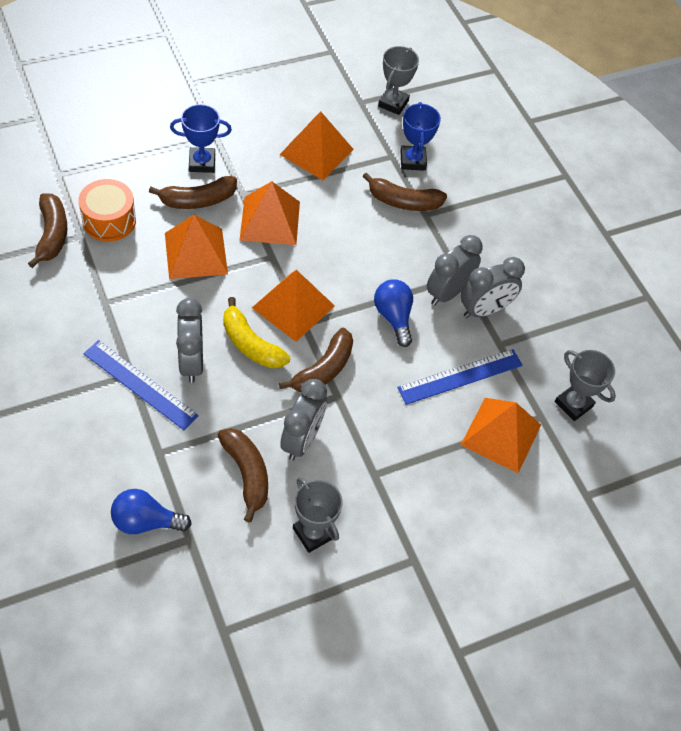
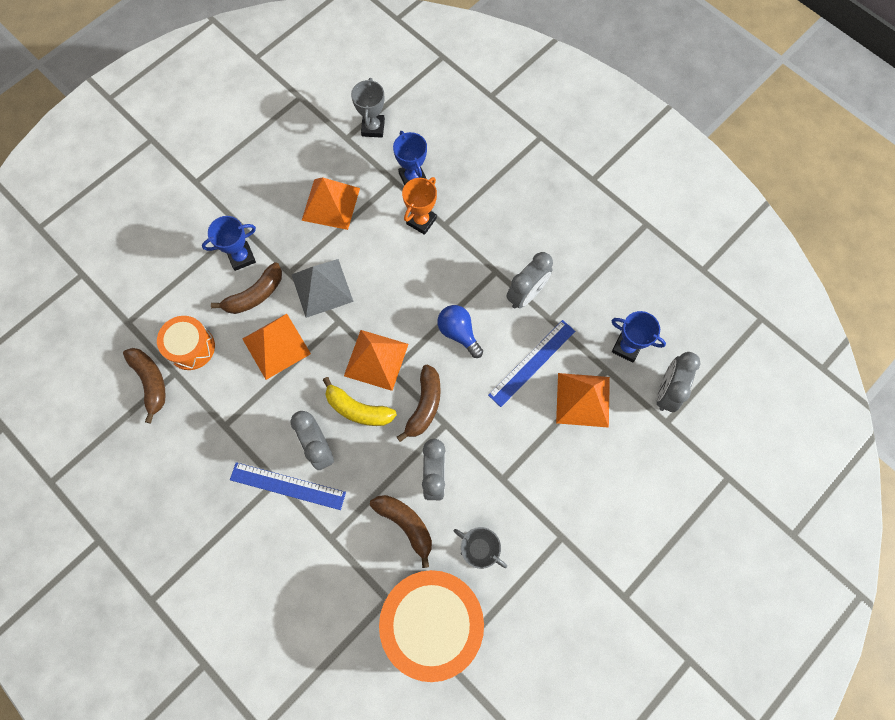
camera: 15 degrees left, 15 degrees up
blue light bulb [111,489,192,534] -> none
orange pyramid [239,181,300,245] -> grey pyramid [292,259,354,318]
brown banana [363,172,447,211] -> orange trophy [402,177,437,235]
grey clock [427,235,483,306] -> grey clock moved to [657,352,701,412]
grey trophy [555,350,616,421] -> blue trophy [611,311,666,363]
none -> orange drum [379,570,484,682]

